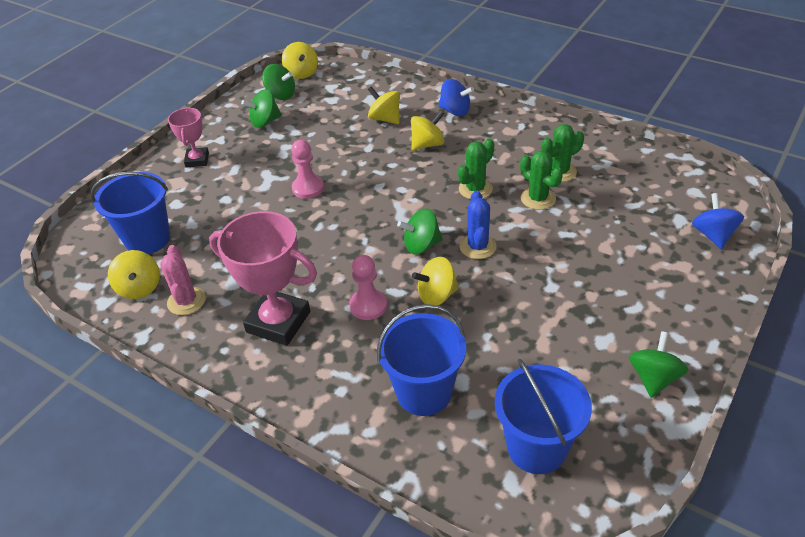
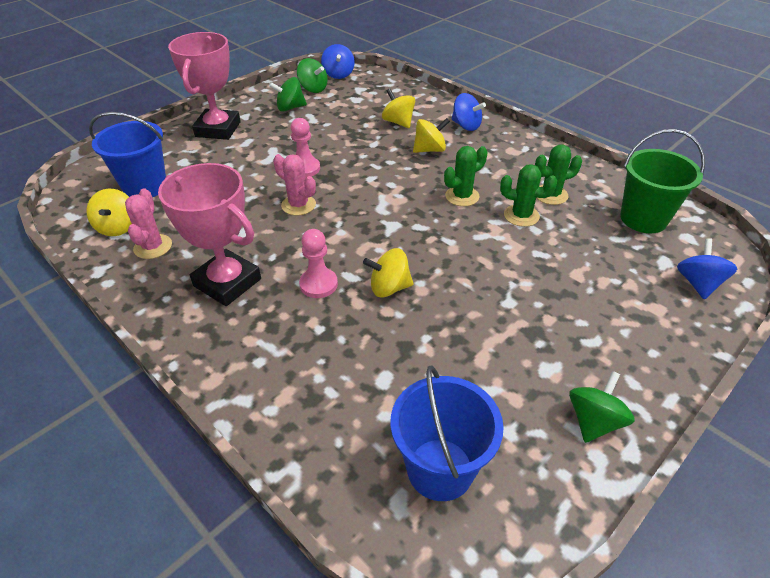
camera: 10 degrees right, 0 degrees up
pink trophy [168,108,209,168] -> pink trophy [168,32,241,140], size x1.80
yellow spinning top [282,42,318,79] -> blue spinning top [321,44,355,79]
blue bucket [377,304,466,416] -> none
green spinning top [397,209,443,255] -> none
blue cactus [460,191,497,259] -> none
green cactus [520,150,563,210] -> green cactus turned 45 degrees counterclockwise [500,165,557,227]
none -> pink cactus [273,154,316,216]
none -> green bucket [620,129,705,233]

